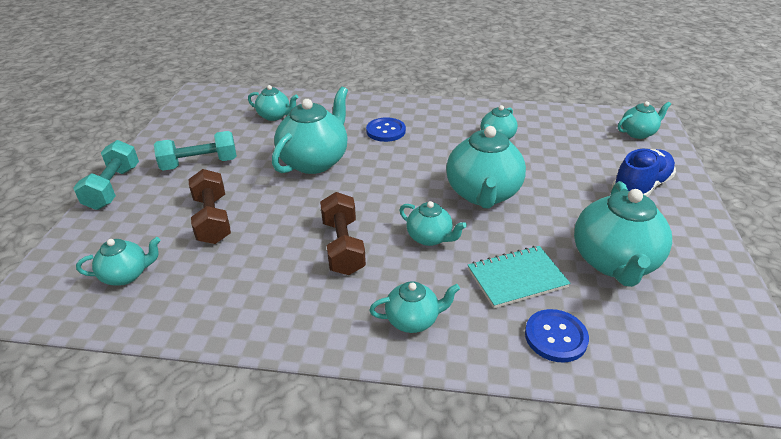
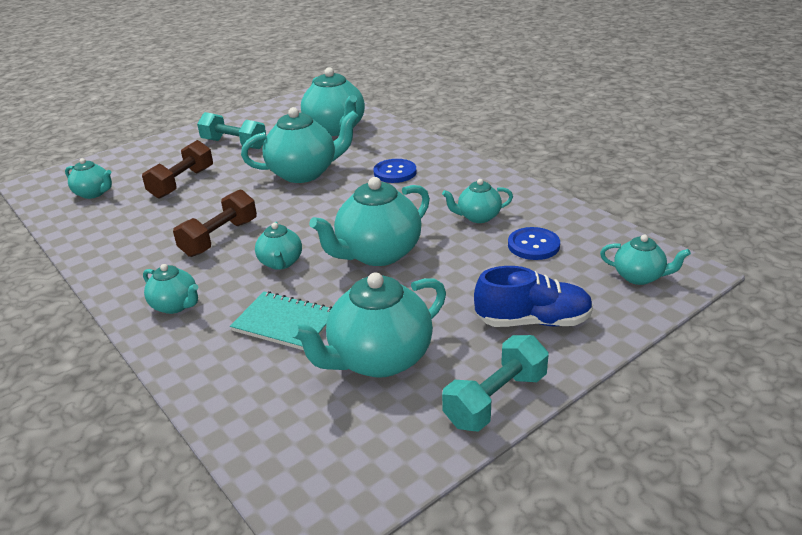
camera: 45 degrees right, 5 degrees down
turquoise dumbbell [73,140,139,210] -> turquoise dumbbell moved to [442,335,549,431]
turquoise teapot [248,85,298,121] -> turquoise teapot [301,67,365,136], size x1.85
blue button [525,309,589,363] -> blue button moved to [508,227,560,260]

